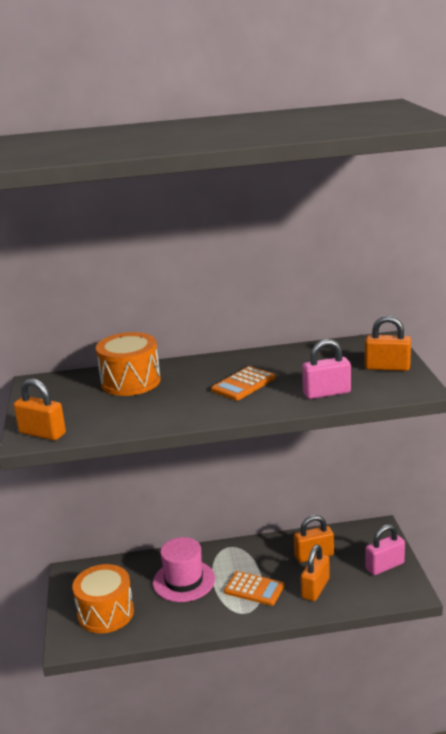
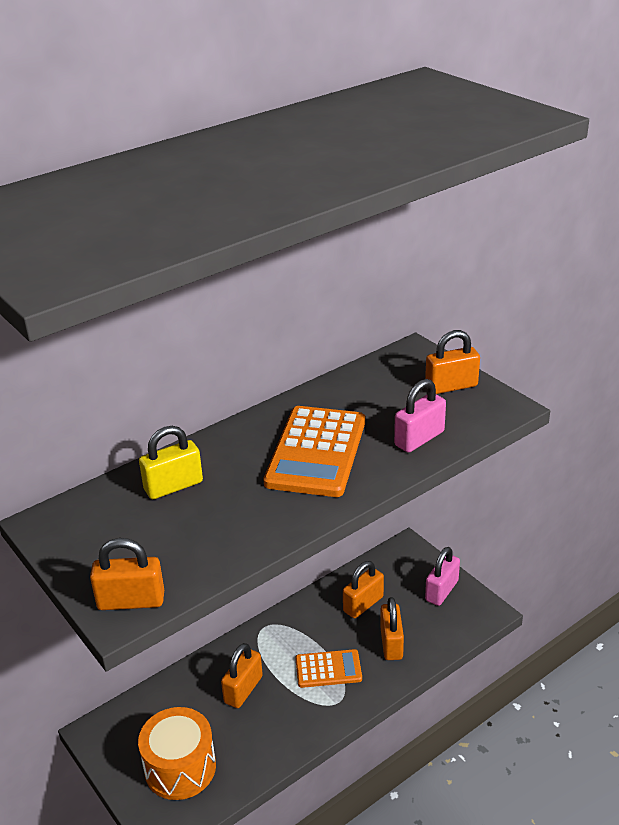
camera: 30 degrees left, 10 degrees up
orange drum [96,332,161,396] -> yellow padlock [139,426,203,499]
pink hat [153,537,215,602] -> orange padlock [221,643,263,708]
orange calculator [211,366,275,401] -> orange calculator [264,406,365,497], size x1.72

